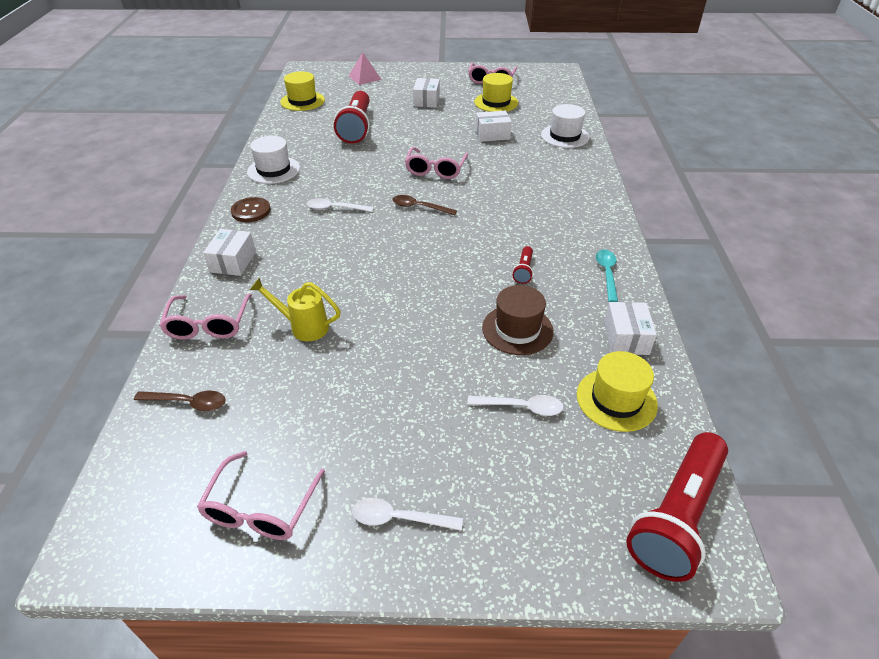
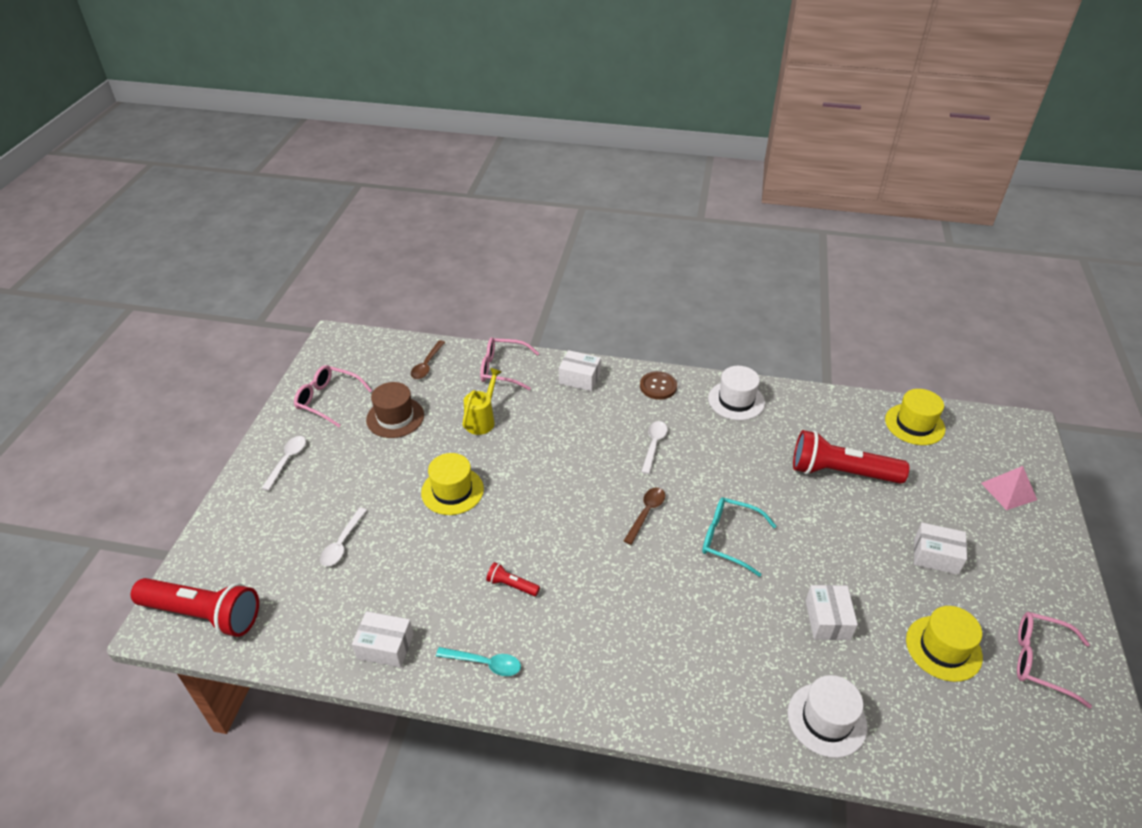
camera: 100 degrees right, 0 degrees up
pink glasses [405,147,468,179] -> turquoise glasses [702,497,776,577]
brown hat [482,285,554,355] -> brown hat moved to [366,382,424,438]
yellow hat [577,351,658,432] -> yellow hat moved to [421,453,484,515]
red flashlight [626,432,728,582] -> red flashlight turned 150 degrees clockwise [131,578,259,637]

